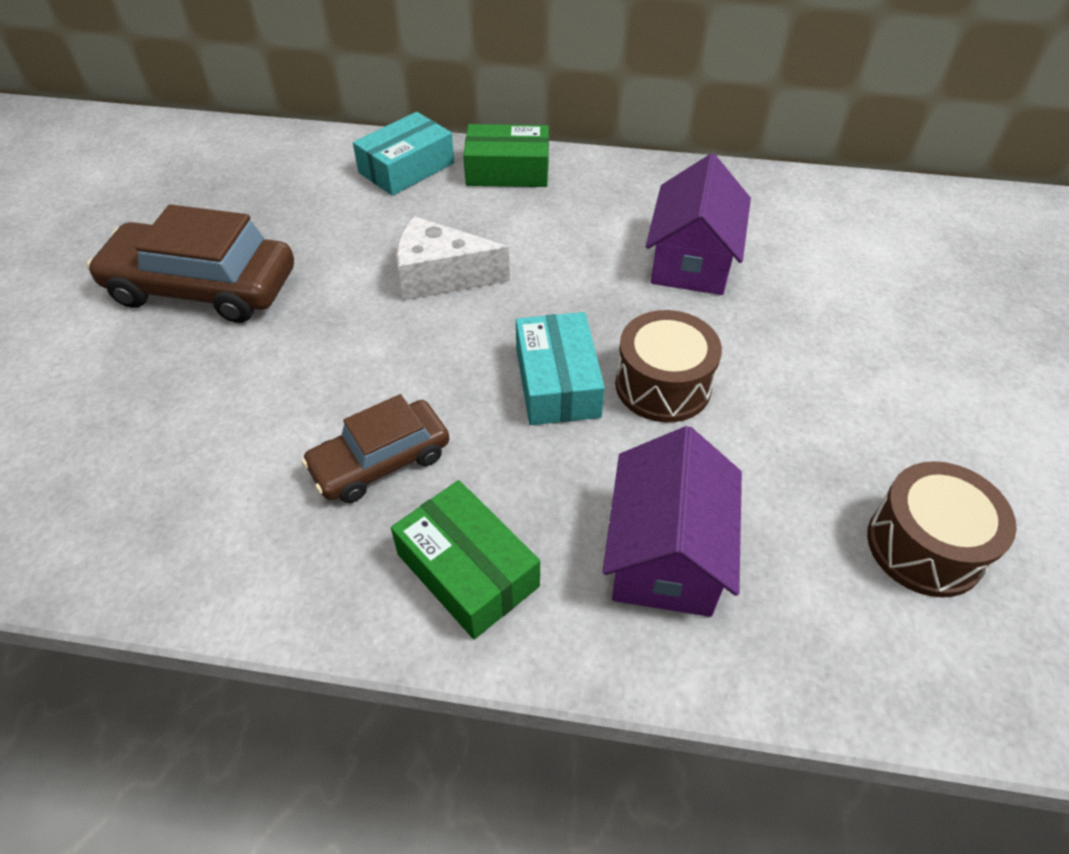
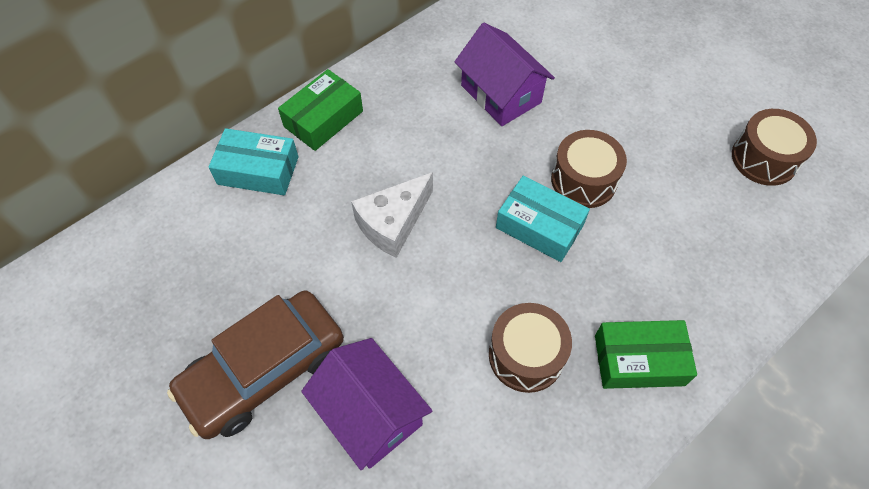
camera: 50 degrees left, 10 degrees up
brown car [302,394,450,503] -> brown drum [489,303,572,393]
turquoise box [353,112,454,196] -> turquoise box turned 75 degrees counterclockwise [208,128,299,195]
purple house [602,426,742,617] -> purple house moved to [301,338,432,470]

